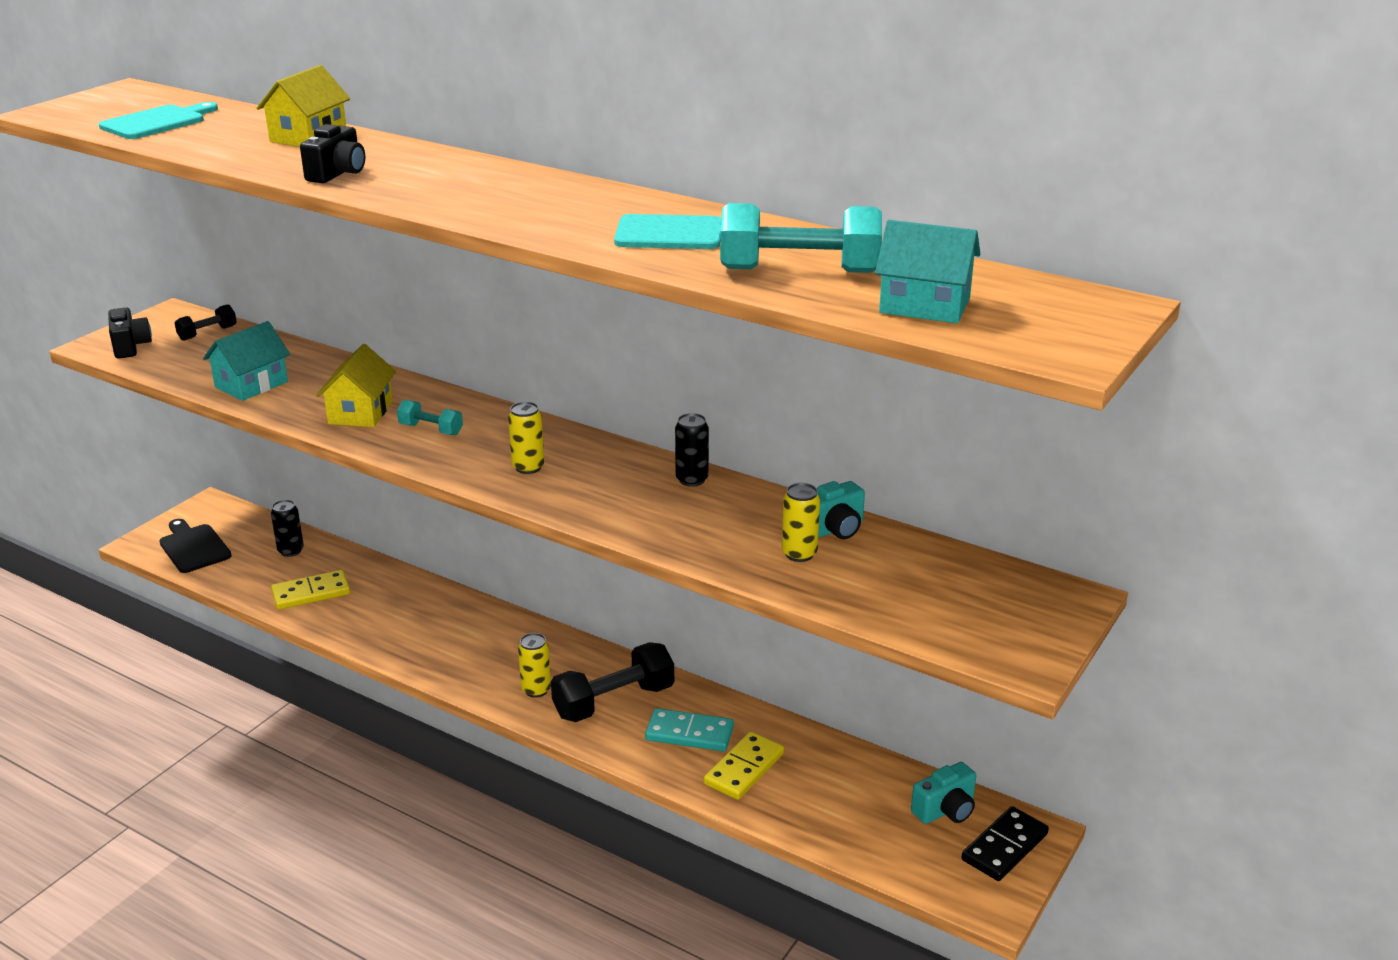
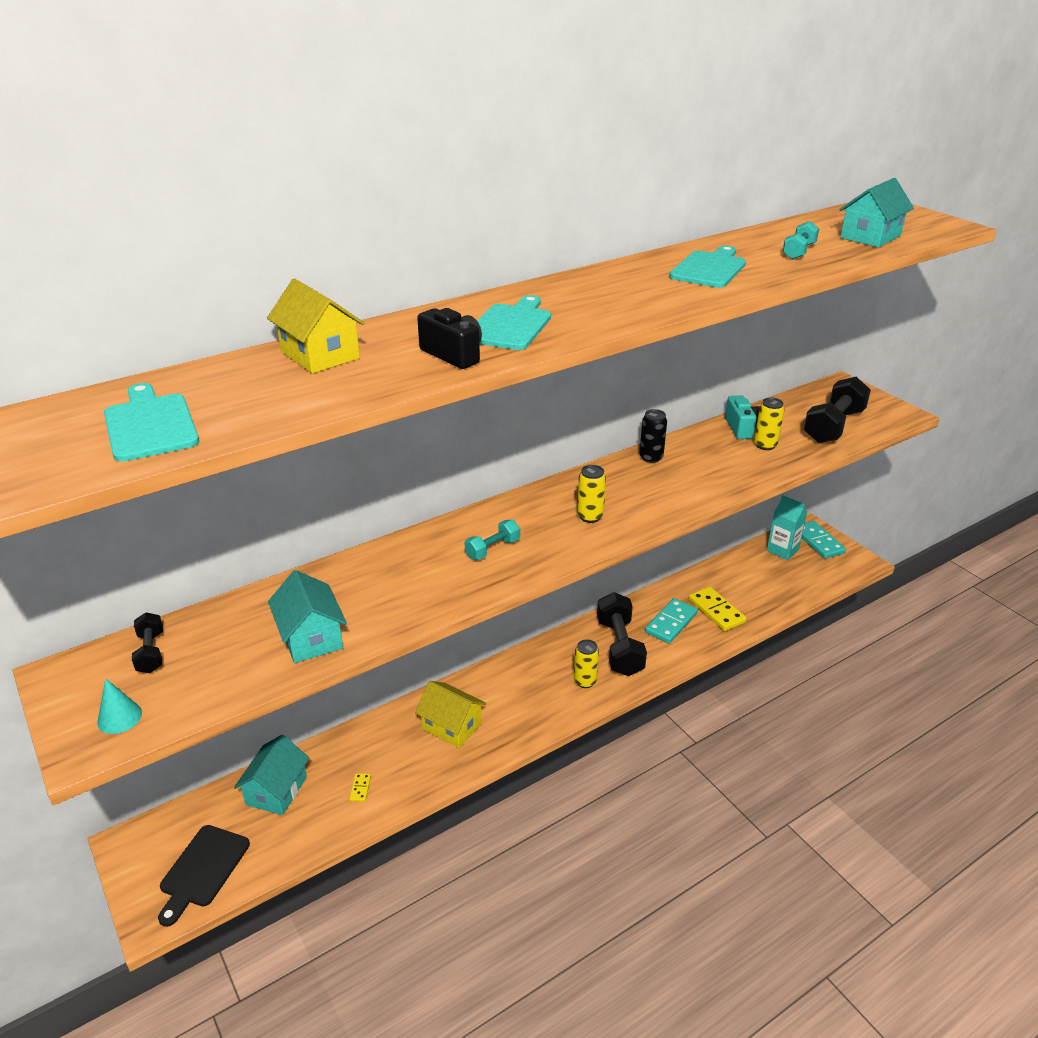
camera: 65 degrees left, 5 degrees up
black camera [108,307,152,358] -> turquoise cone [97,678,142,734]
black cutting board [159,519,232,573] -> black cutting board turned 60 degrees counterclockwise [158,825,250,927]
black can [271,500,304,557] -> turquoise house [234,735,309,815]
yellow domino [271,570,350,610] -> yellow domino [349,773,371,802], size x0.46
yellow house [316,344,396,427] -> yellow house moved to [415,681,486,748]
turquoise dumbbell [720,203,882,273] -> turquoise dumbbell [783,221,819,260], size x0.52
turquoise camera [911,762,976,824] -> turquoise carton [767,495,807,560]
black domino [961,806,1049,881] -> turquoise domino [802,521,846,559]
none -> turquoise cutting board [477,295,551,350]
none -> black dumbbell [804,377,871,443]

